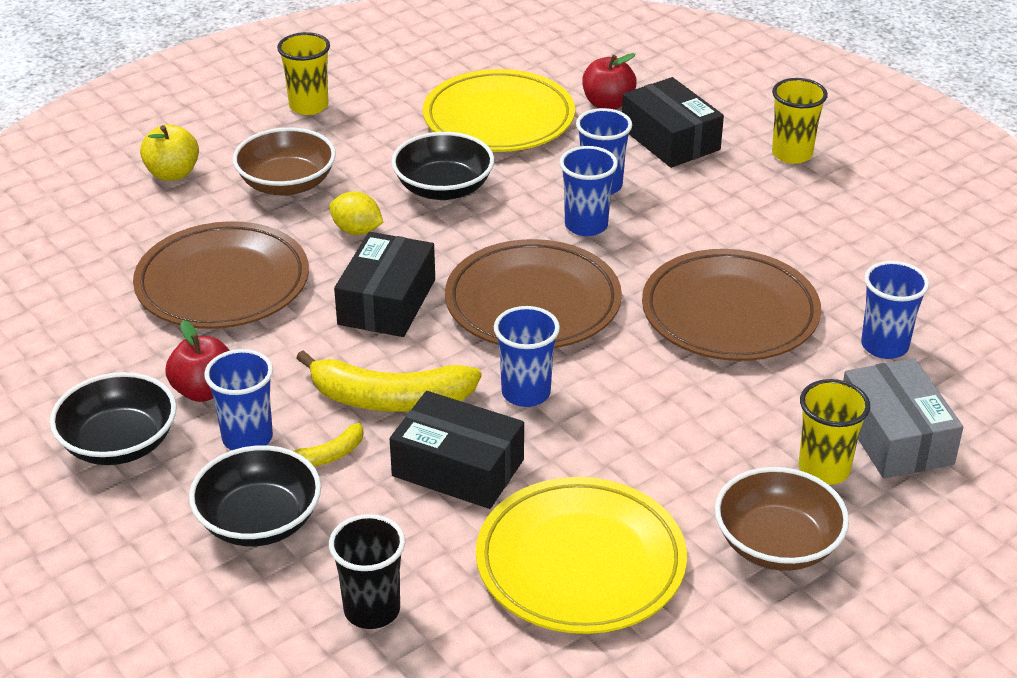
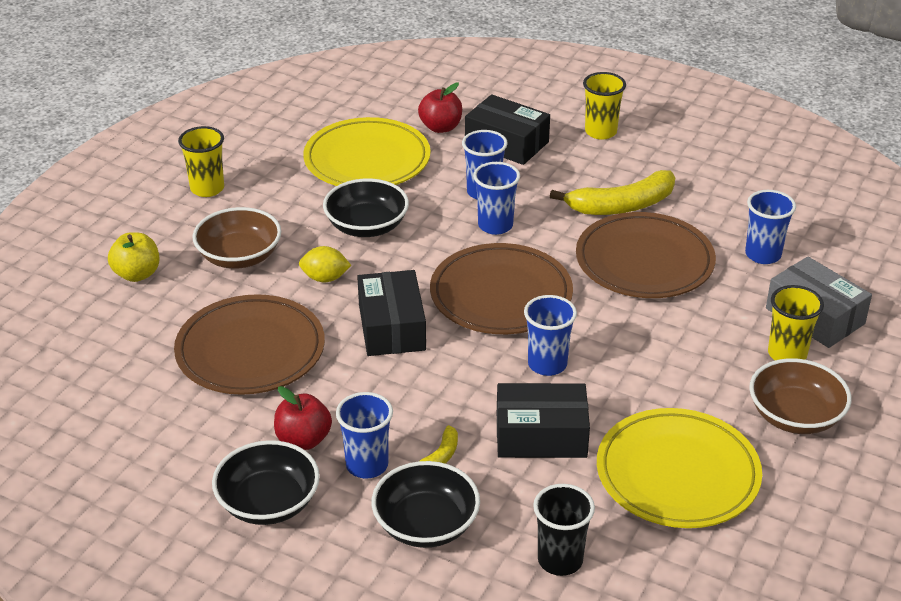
camera: 25 degrees left, 0 degrees up
yellow banana [296,350,481,412] -> yellow banana moved to [550,170,675,215]

